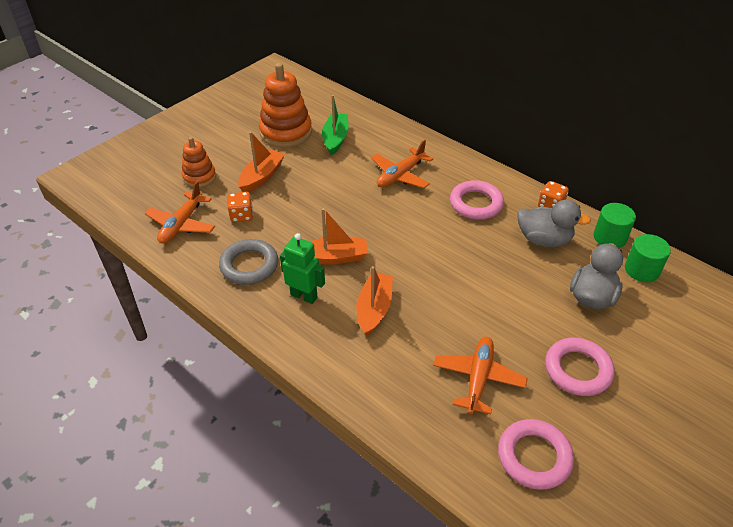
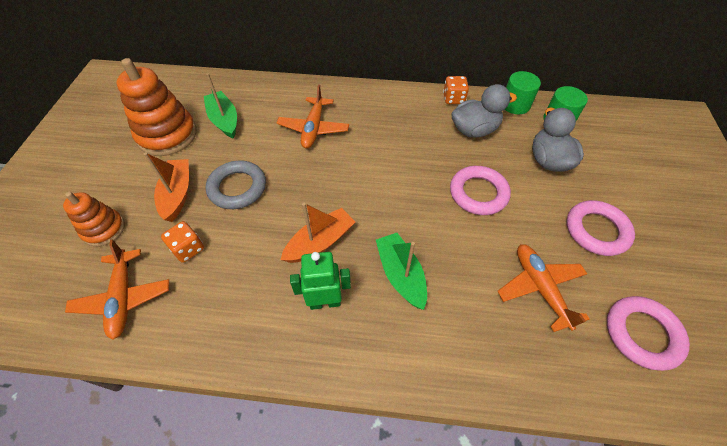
camera: 35 degrees left, 10 degrees up
grey ring [219,239,278,285] -> grey ring moved to [206,161,266,209]
orange boat [356,266,393,337] -> green boat [376,233,427,310]
pink ring [450,180,504,220] -> pink ring moved to [450,166,511,215]

